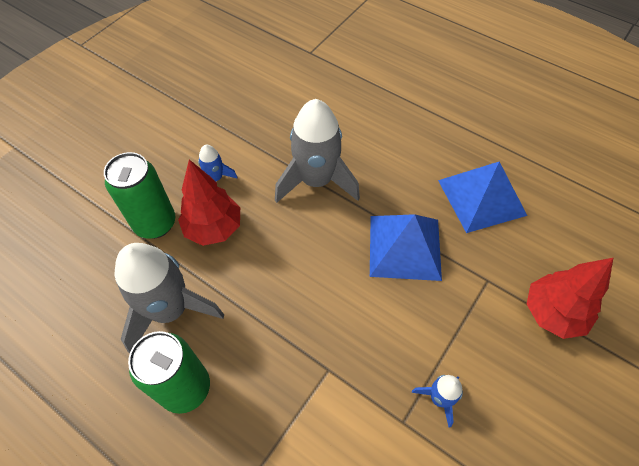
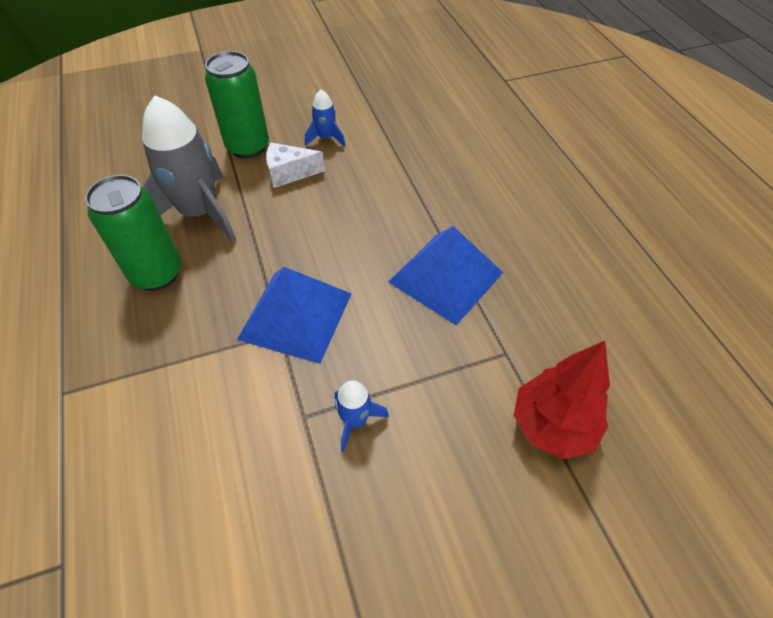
camera: 35 degrees right, 5 degrees down
red tree [178,160,240,246] -> white cheese [266,143,325,188]
grey rocket [275,99,360,203] -> none
blue pyramid [438,162,527,233] -> blue pyramid moved to [237,267,352,364]

